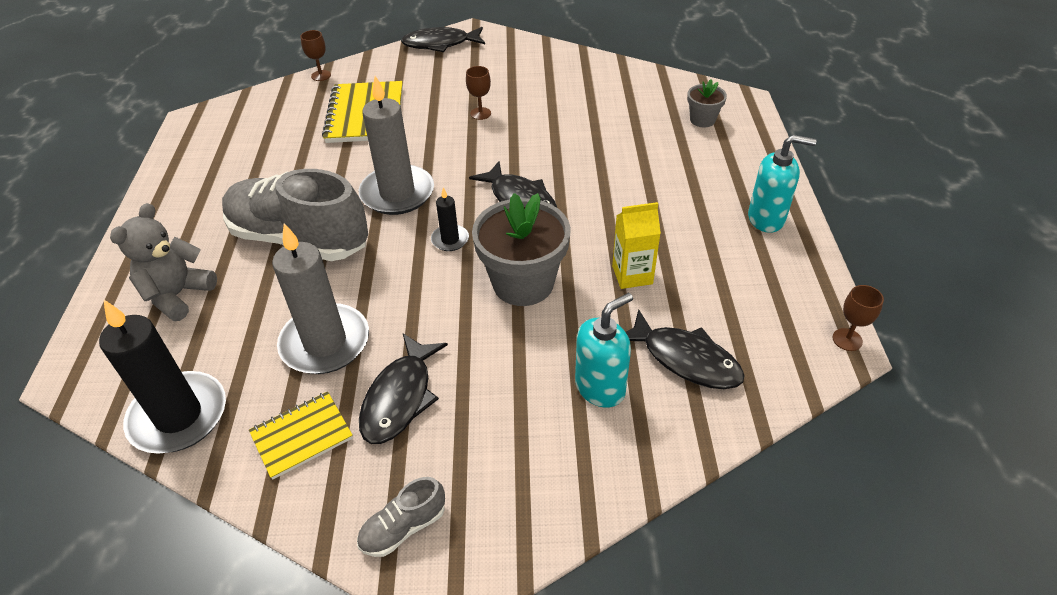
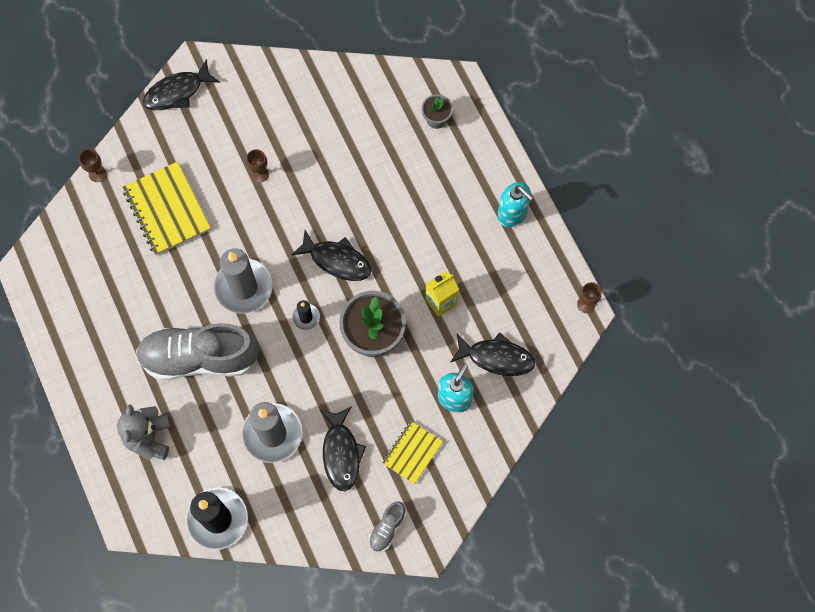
camera: 25 degrees left, 25 degrees up
yellow notebook [249,391,353,480] -> yellow notebook moved to [382,421,443,484]
turquoise soap dispenser [748,135,816,233] -> turquoise soap dispenser turned 60 degrees clockwise [498,182,533,227]

